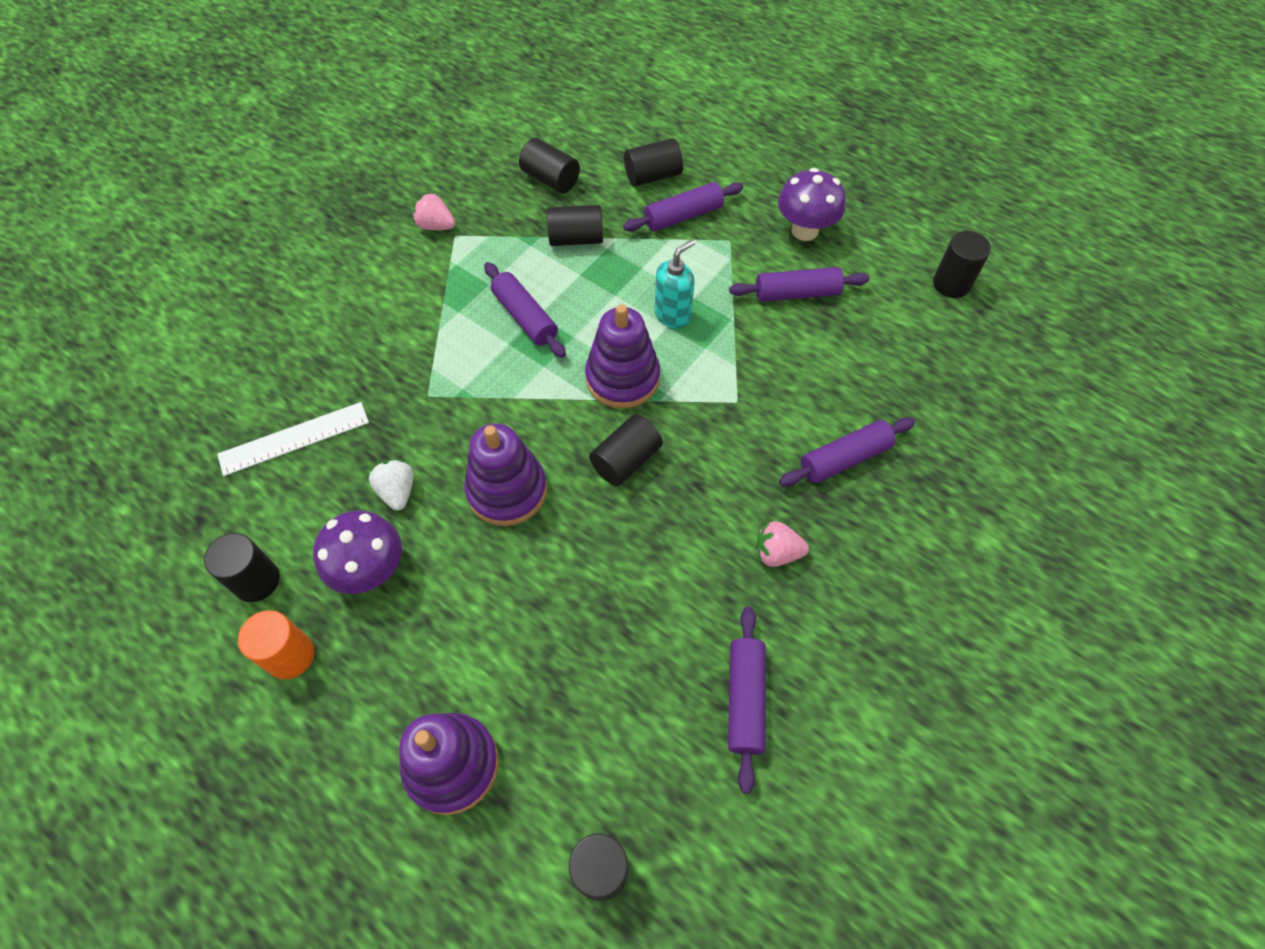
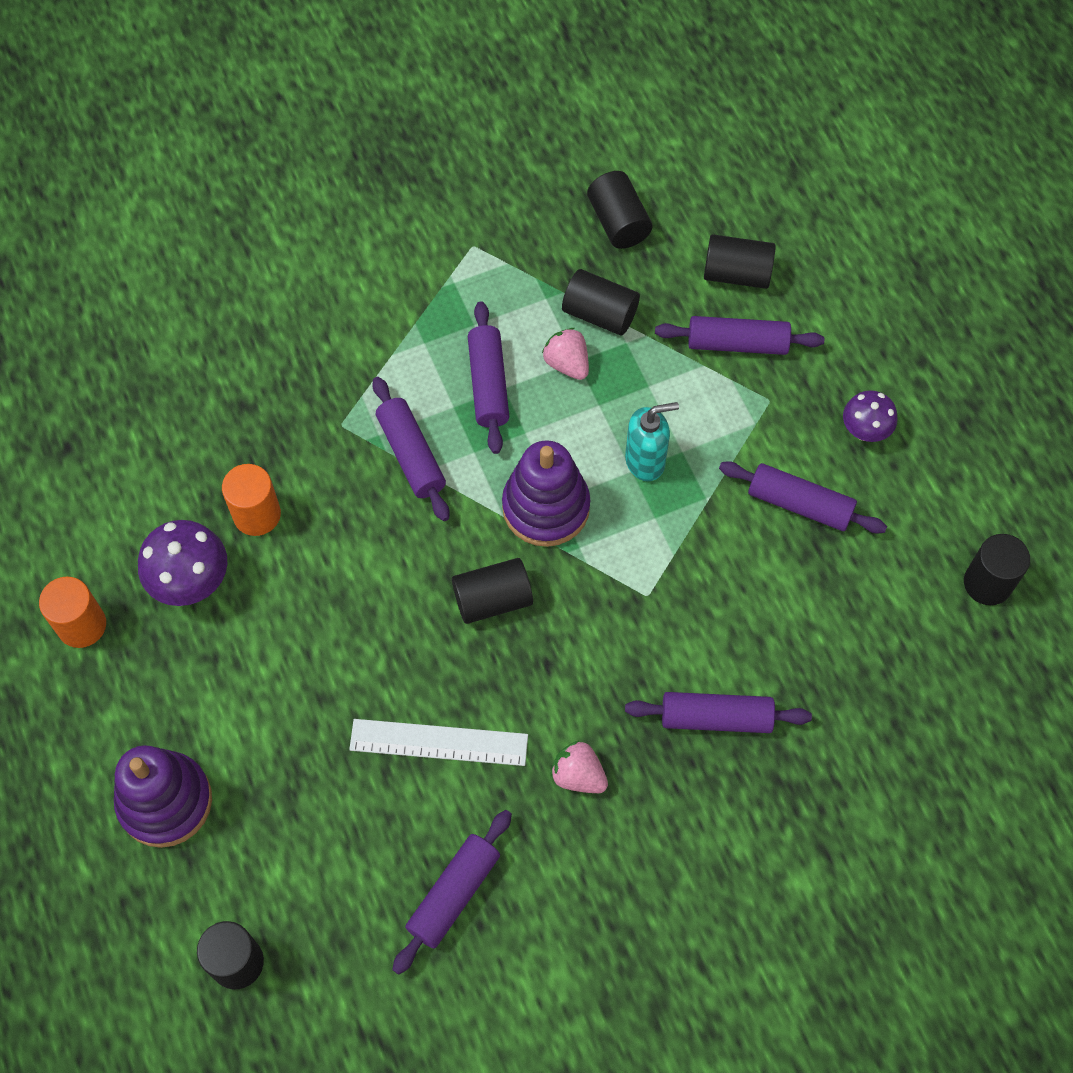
camera: 30 degrees right, 5 degrees up
black cylinder [204,533,280,602] -> none
white ruler [217,402,369,476] -> white ruler moved to [349,719,528,766]
white strawberry [369,460,413,510] -> orange cylinder [222,464,281,536]
pink strawberry [413,193,455,230] -> pink strawberry moved to [542,328,589,380]
purple stacking toy [464,423,547,526] -> none
purple mushroom [778,168,846,241] -> purple mushroom [843,390,897,442], size x0.64
none -> purple rolling pin [373,377,449,521]

